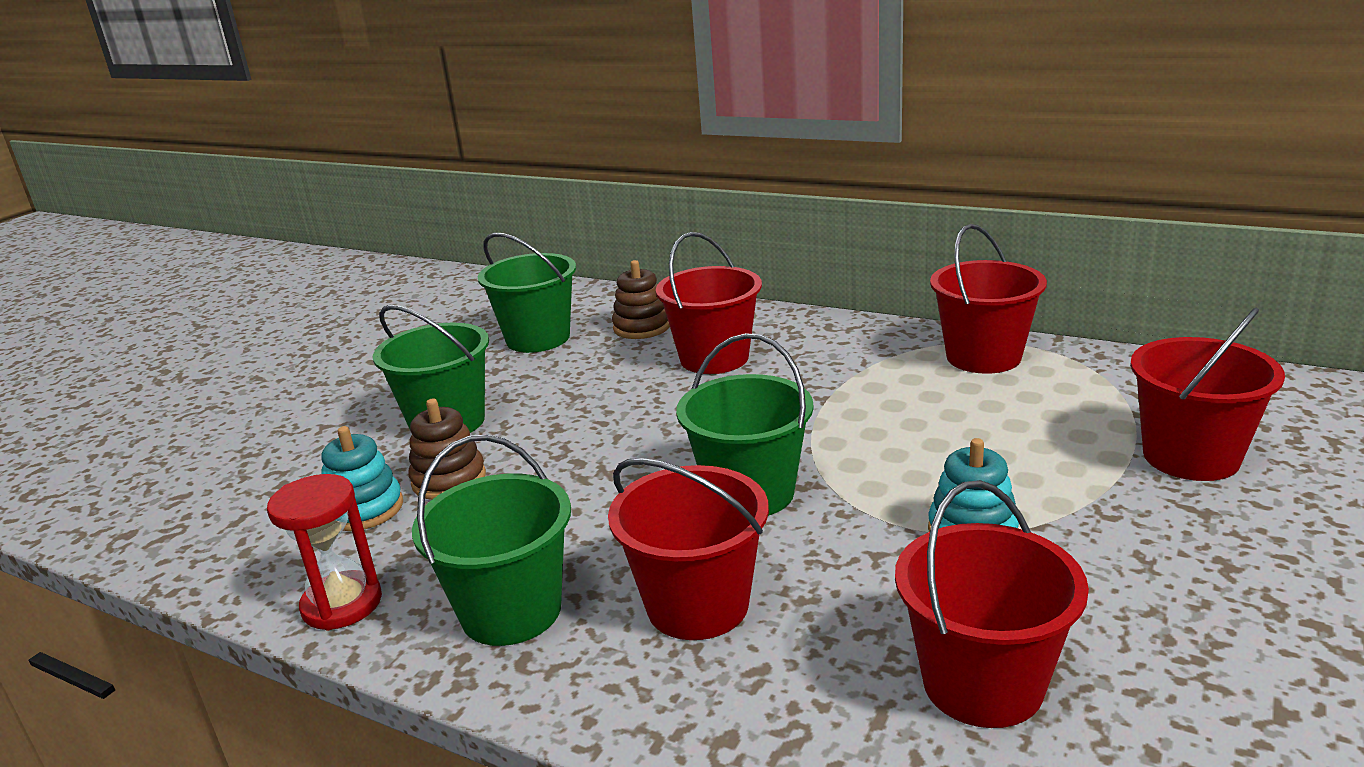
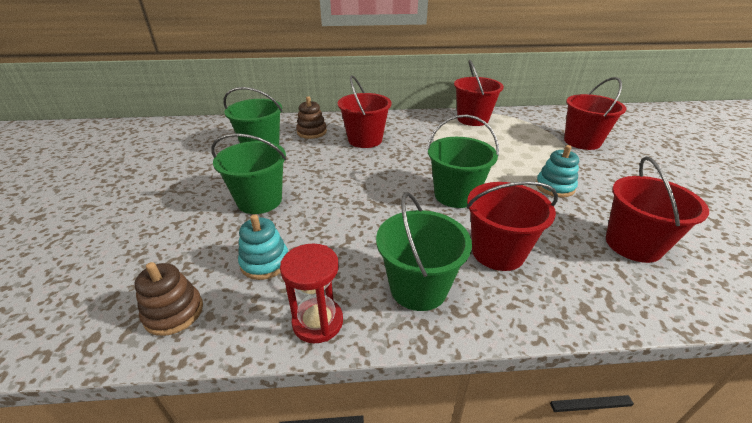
camera: 35 degrees left, 10 degrees up
brown stacking toy [408,398,486,500] -> brown stacking toy moved to [134,262,203,336]

